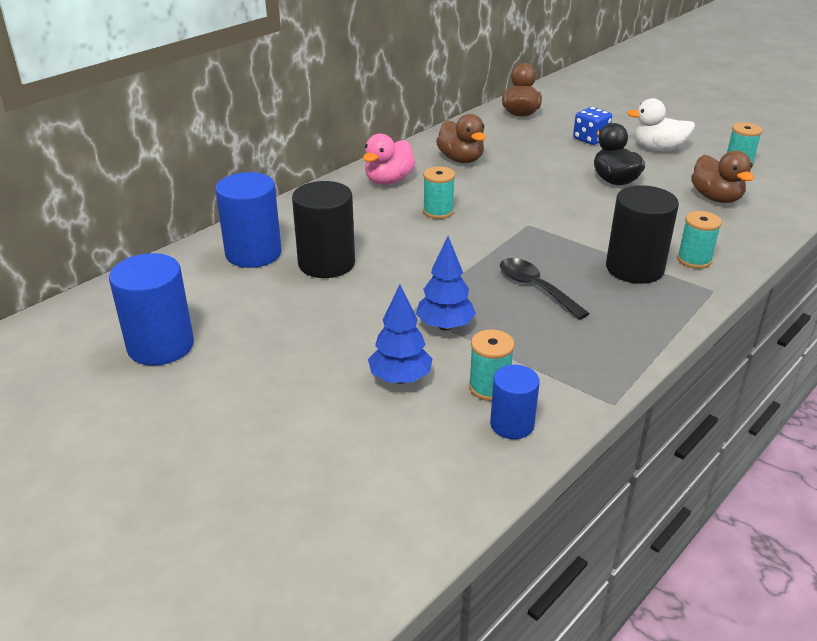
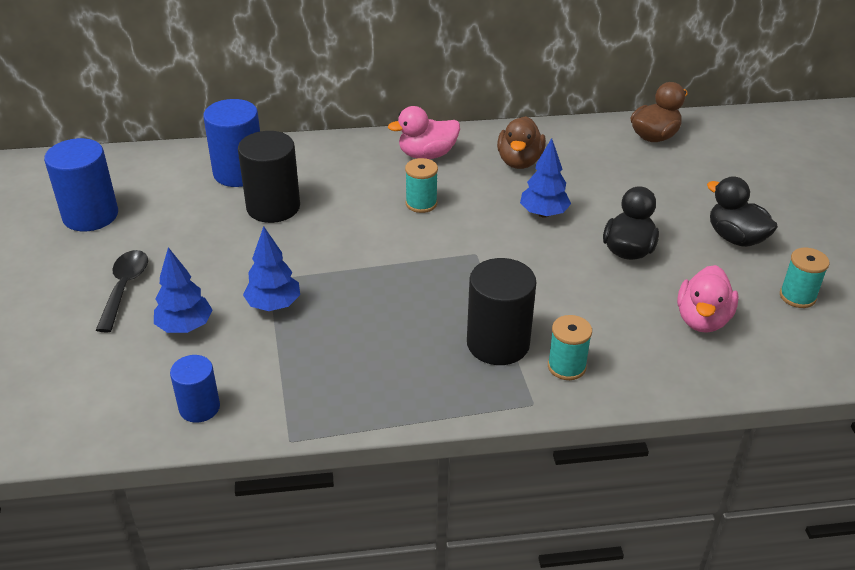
camera: 40 degrees right, 5 degrees up
turquoise spool [469,329,515,401] -> none
black spoon [500,258,590,320] -> black spoon moved to [96,250,148,333]
blue dice [573,107,612,145] -> none
white duck [627,98,695,151] -> black duck [707,176,778,247]
brown duck [691,151,754,203] -> pink duck [677,265,739,333]
none -> blue tree [520,138,571,218]

